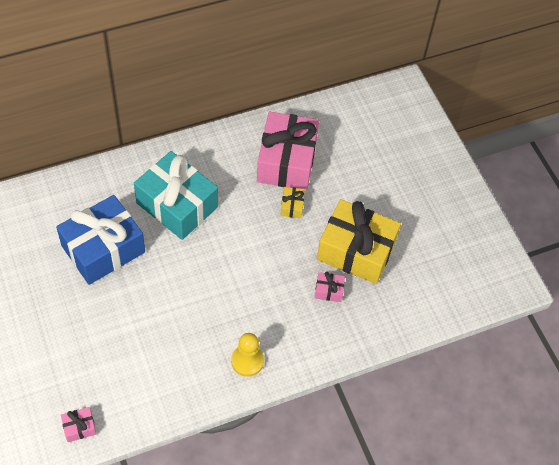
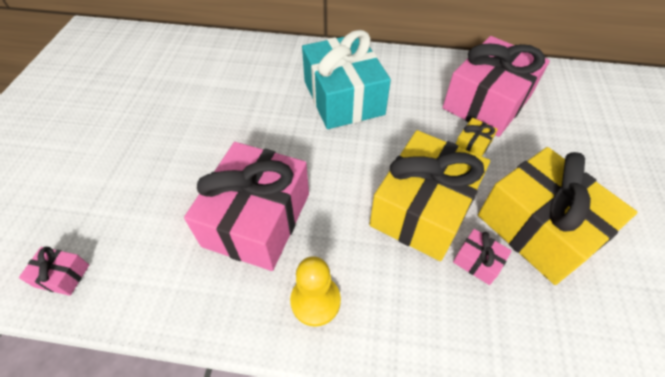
camera: 35 degrees right, 5 degrees down
blue gift [56,195,145,285] -> none
none -> pink gift [184,142,309,271]
none -> yellow gift [370,130,490,261]

